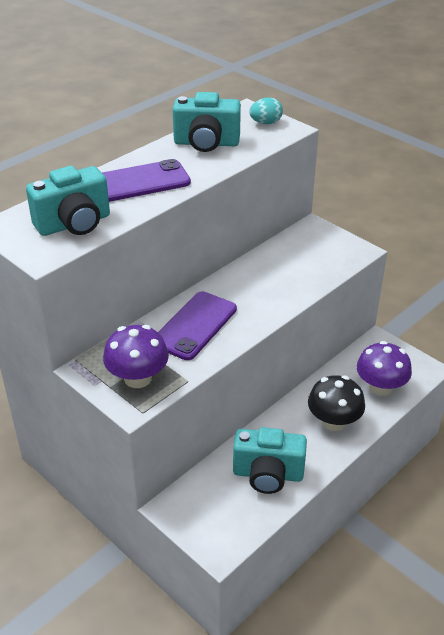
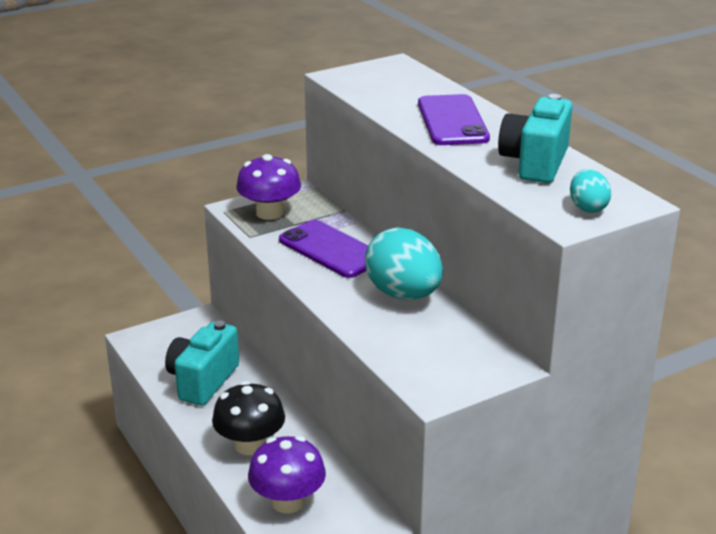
camera: 105 degrees right, 10 degrees down
turquoise camera [26,166,110,236] -> none
none -> turquoise egg [365,228,443,300]

